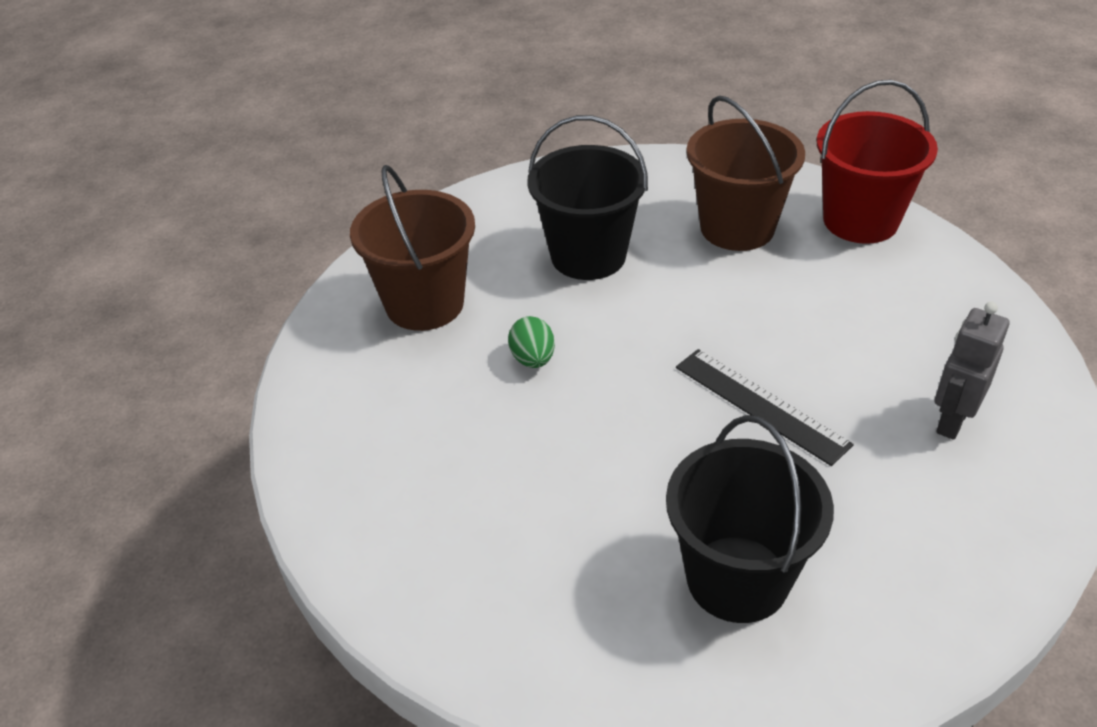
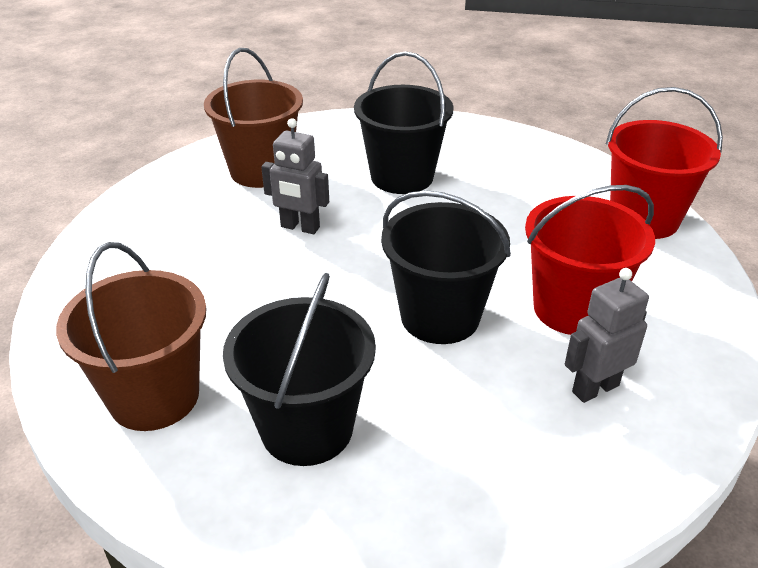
camera: 25 degrees right, 5 degrees down
green egg [508,316,555,368] -> grey robot [261,118,329,234]
black ruler [676,349,854,466] -> black bucket [381,190,511,344]
brown bucket [686,96,805,251] -> brown bucket moved to [56,242,207,431]
none -> red bucket [525,185,655,335]

